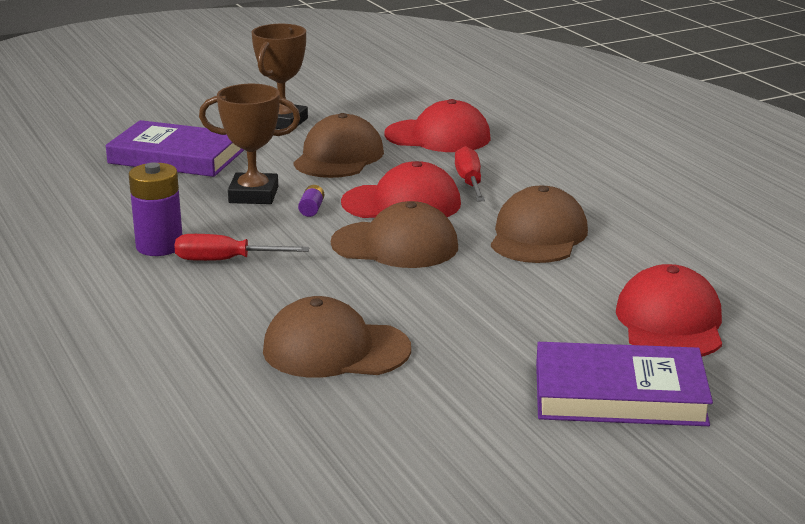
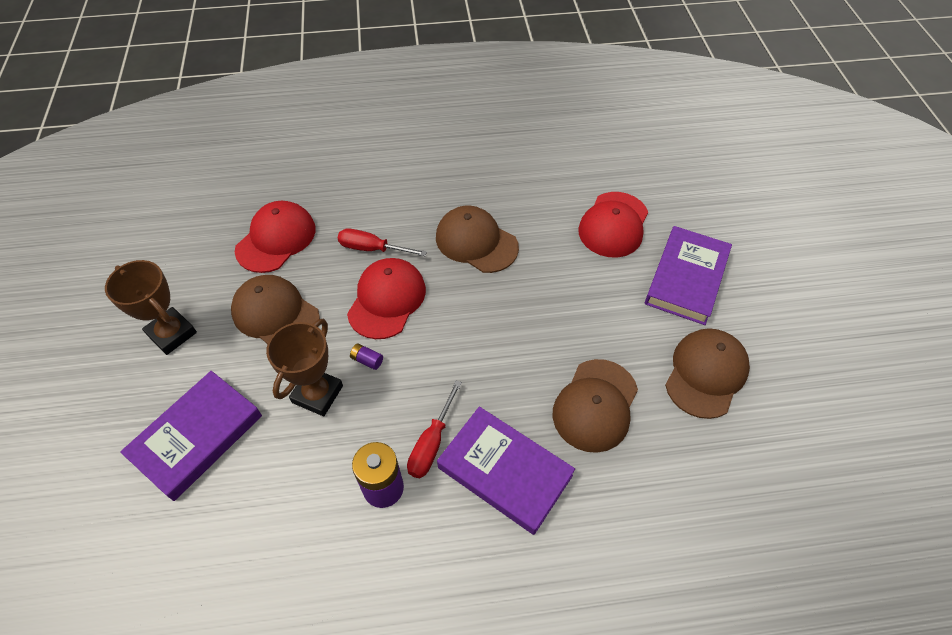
camera: 70 degrees left, 30 degrees up
brown cap [331,201,458,268] -> brown cap moved to [665,328,750,419]
red cap [616,264,722,357] -> red cap turned 90 degrees counterclockwise [578,192,648,257]
none -> purple book [437,406,575,535]

